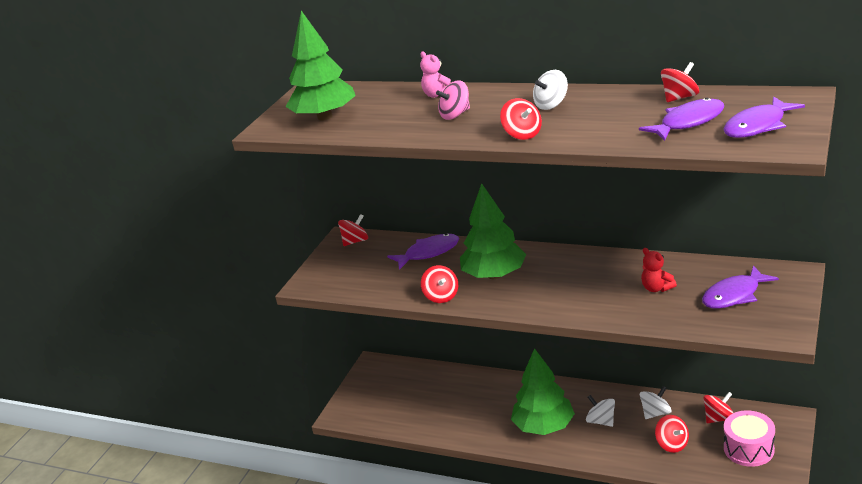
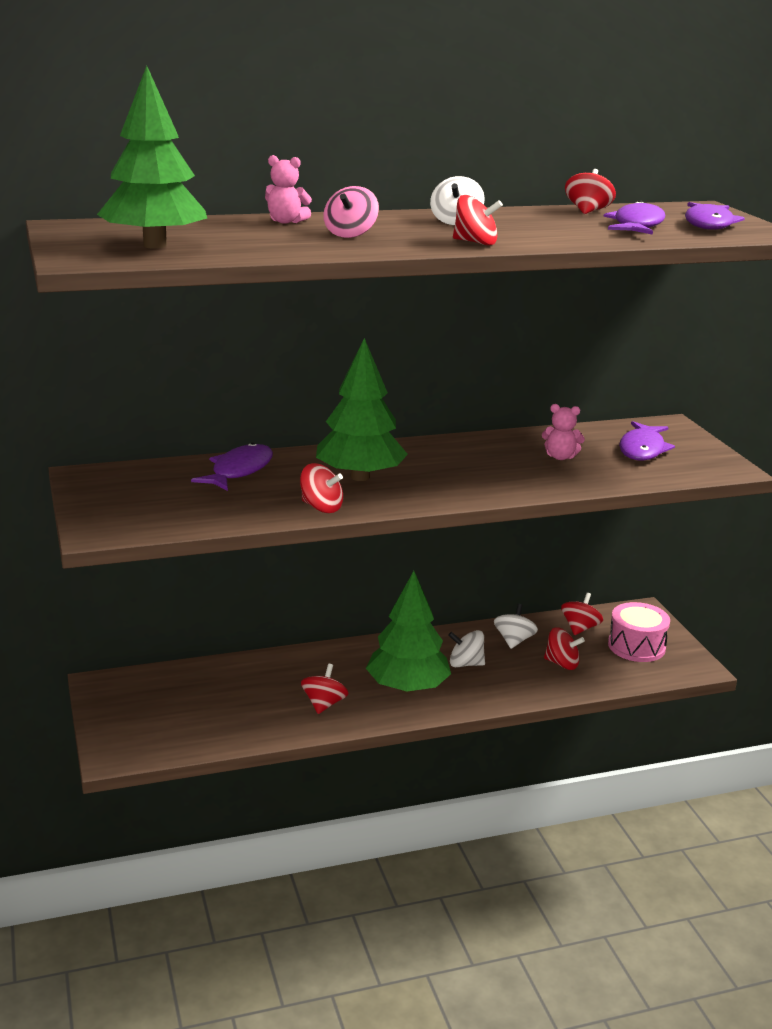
camera: 45 degrees left, 5 degrees down
red spinning top [338,214,368,246] -> red spinning top moved to [301,664,349,714]
red teddy bear [641,248,677,292] -> pink teddy bear [542,404,585,460]

